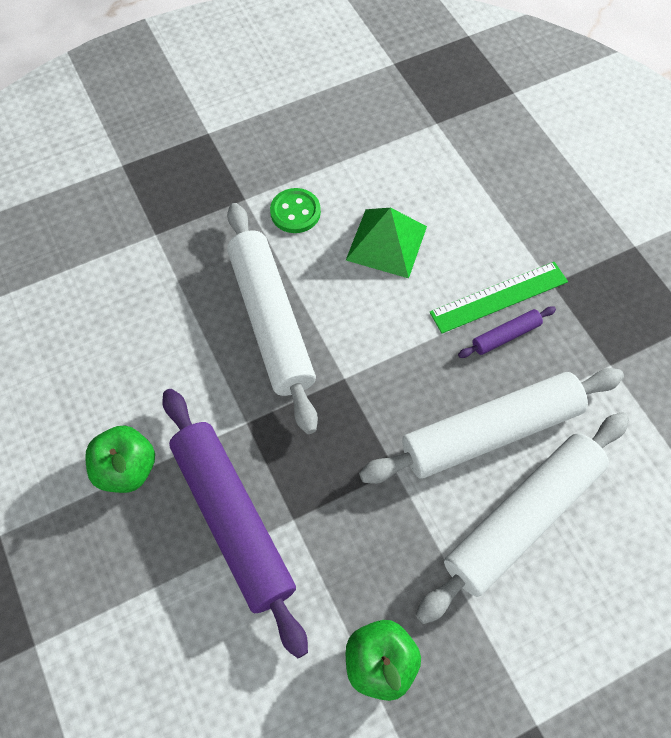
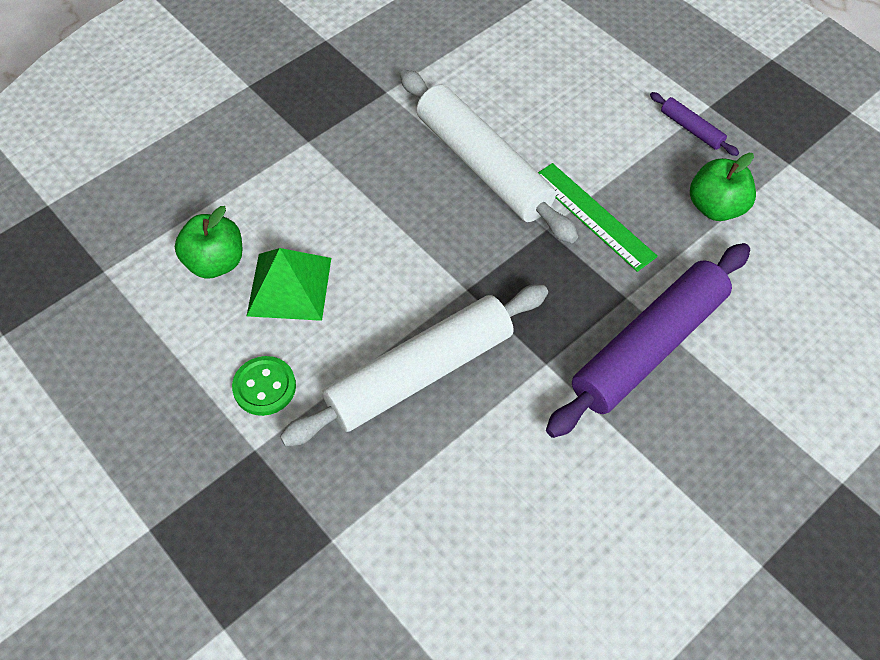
camera: 105 degrees left, 5 degrees down
green apple [85,426,155,493] -> green apple moved to [175,206,243,279]
white rolling pin [416,412,629,624] -> none
green ruler [430,262,568,334] -> green ruler moved to [538,163,658,272]
purple rolling pin [458,306,556,358] -> purple rolling pin moved to [650,92,739,156]

